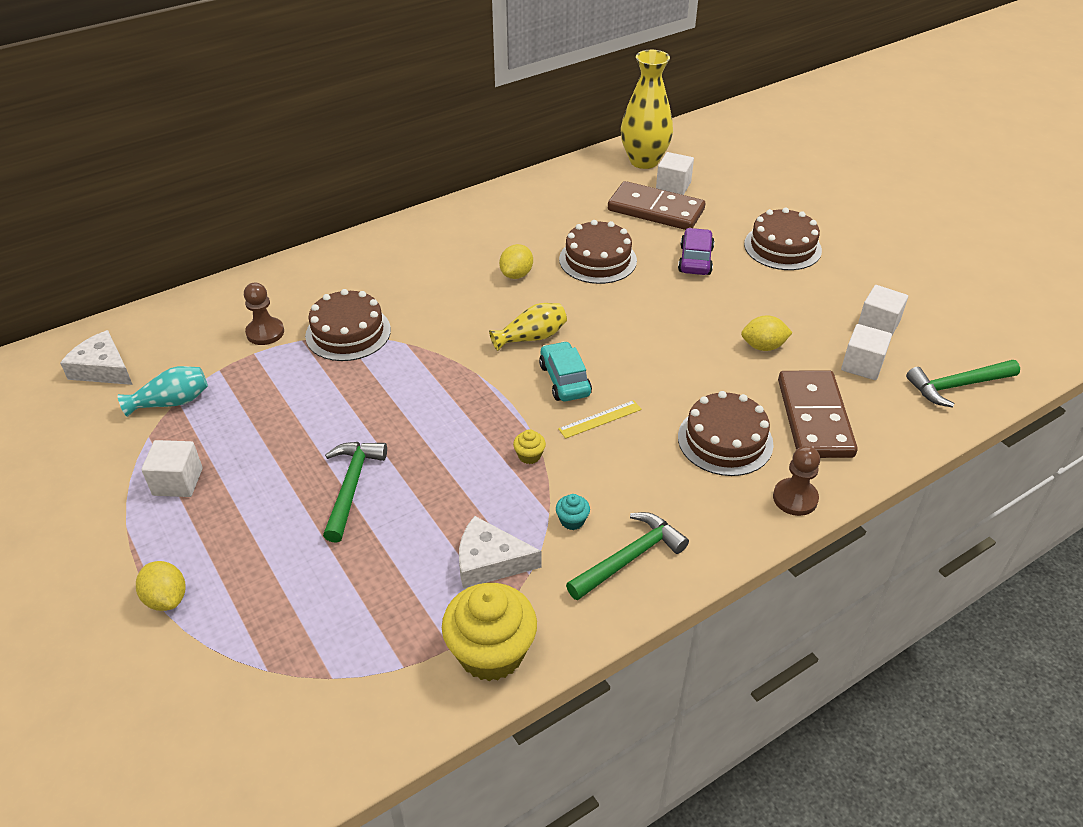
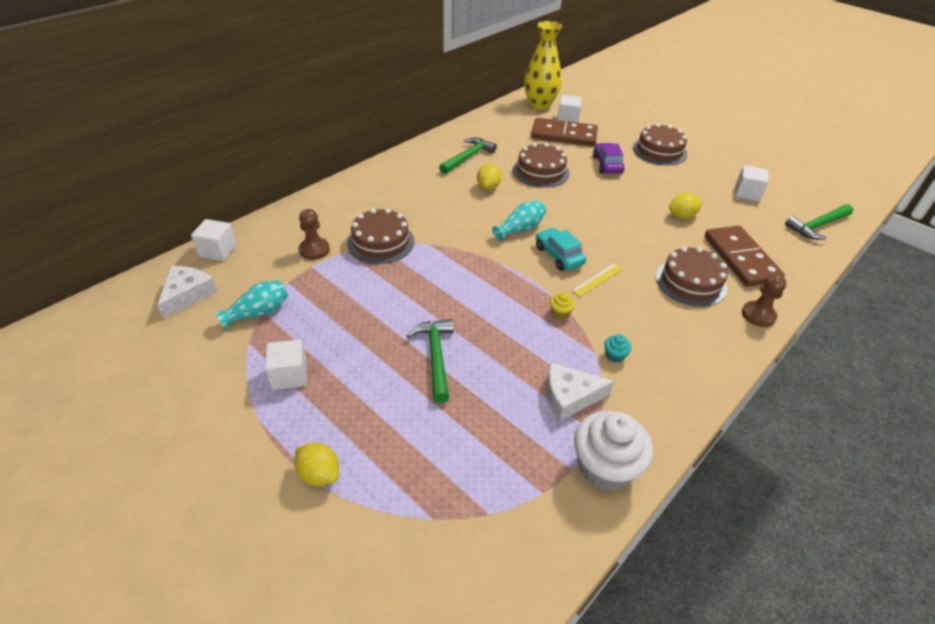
camera: 15 degrees left, 0 degrees up
white cheese [60,330,133,385] -> white cheese turned 90 degrees clockwise [157,266,218,319]
yellow cupcake [442,583,537,681] -> white cupcake [574,411,653,491]
yellow vase [489,303,567,351] -> turquoise vase [492,201,546,241]
green hammer [566,512,689,600] -> green hammer moved to [439,138,497,174]
white cube [841,324,892,380] -> white cube moved to [191,219,237,261]

